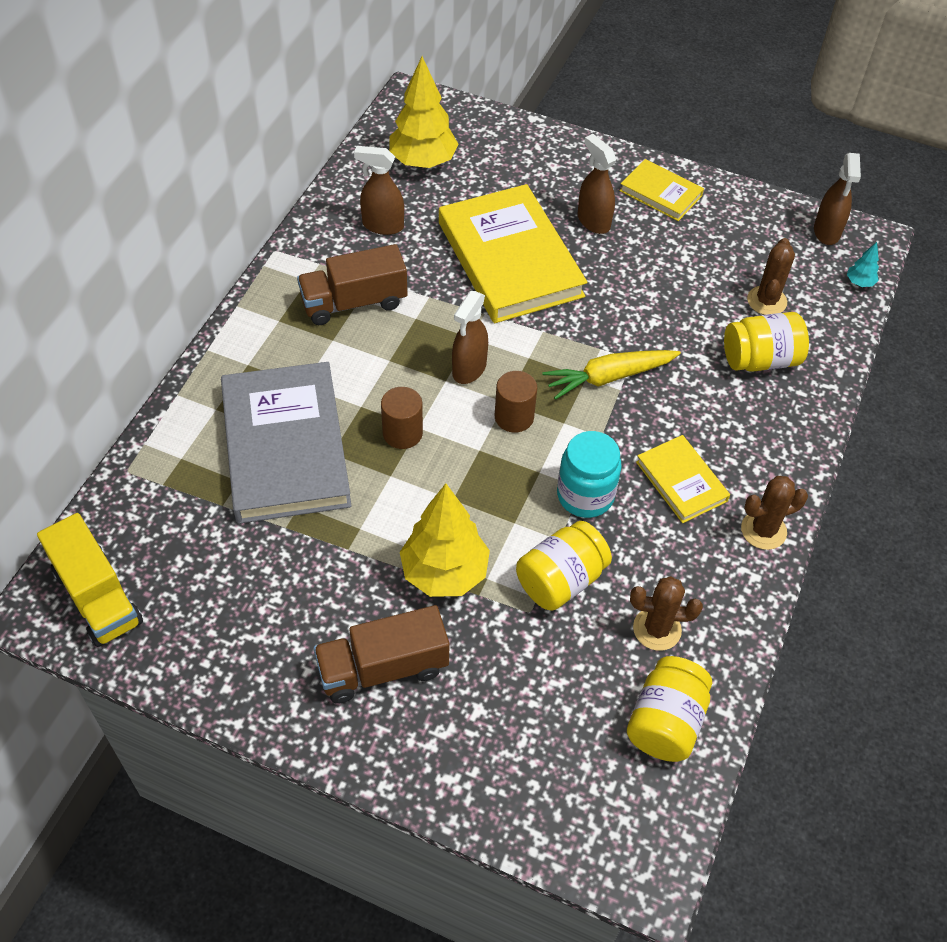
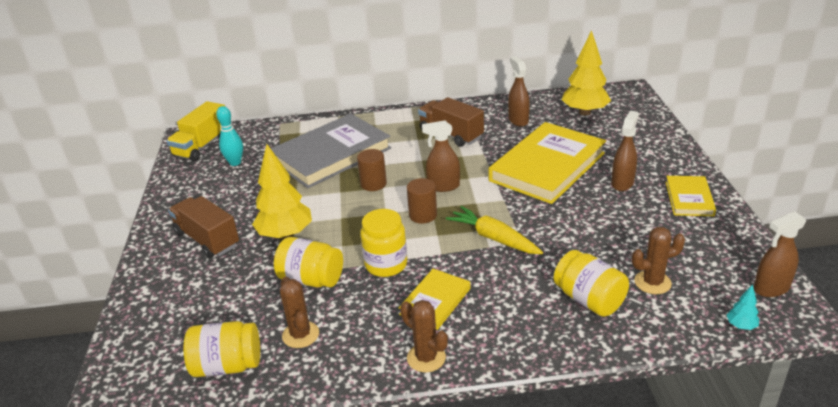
camera: 65 degrees right, 20 degrees down
turquoise jar [557,431,622,518] -> yellow jar [361,209,407,277]
none -> turquoise bowling pin [216,106,243,166]

